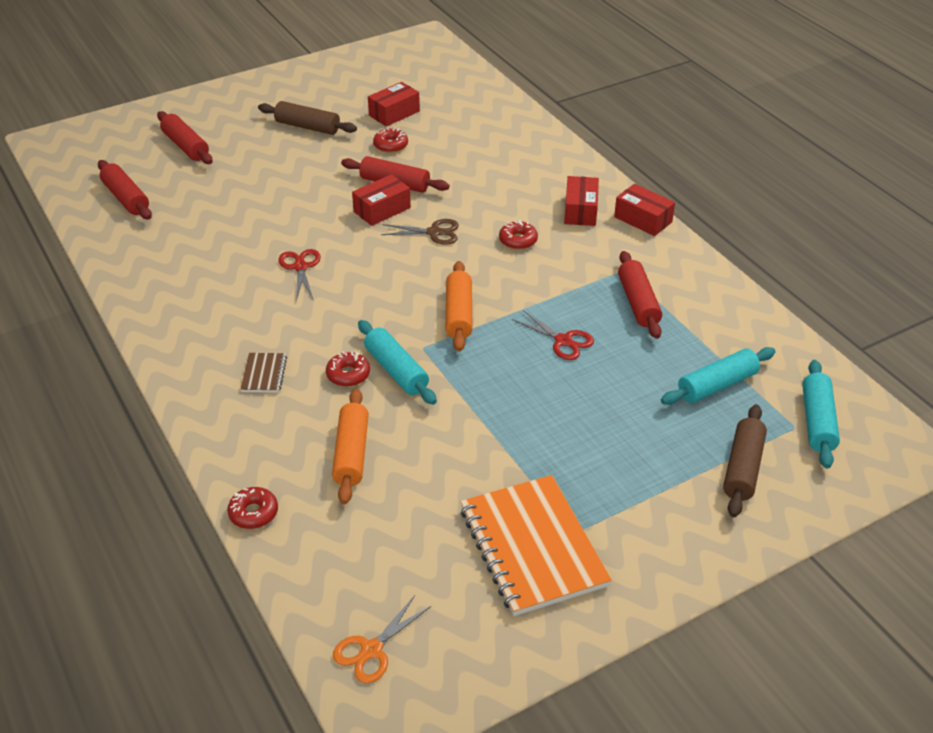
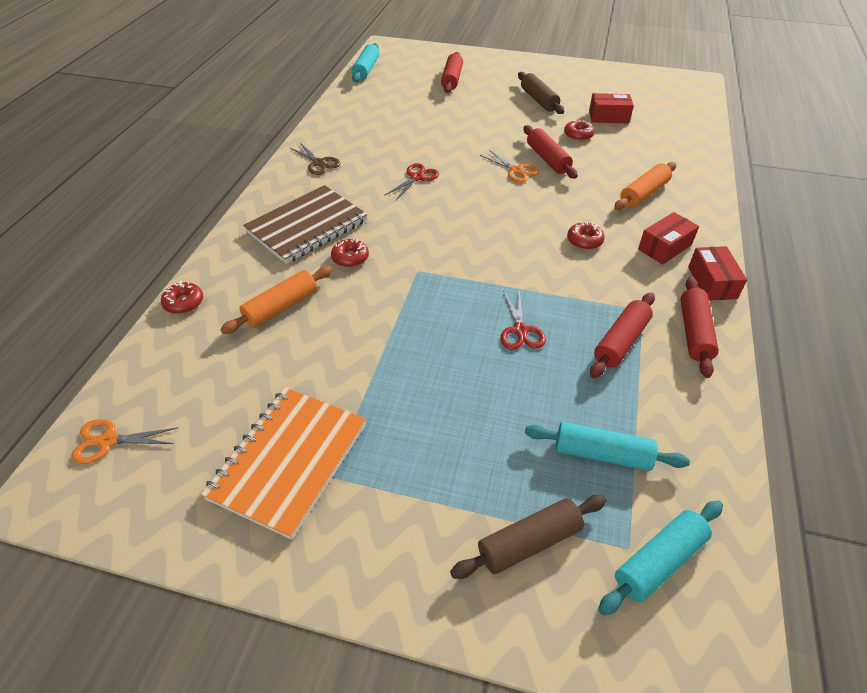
camera: 45 degrees right, 5 degrees up
red rolling pin [98,160,152,219] -> red rolling pin moved to [680,277,719,378]
brown notebook [240,353,287,393] -> brown notebook [243,185,367,264], size x2.33
red box [352,174,411,226] -> orange scissors [480,150,539,183]
turquoise rolling pin [358,320,437,405] -> turquoise rolling pin moved to [352,43,379,82]
brown scissors [381,219,459,245] -> brown scissors moved to [290,143,340,175]
orange rolling pin [446,261,473,351] -> orange rolling pin moved to [614,162,676,210]

